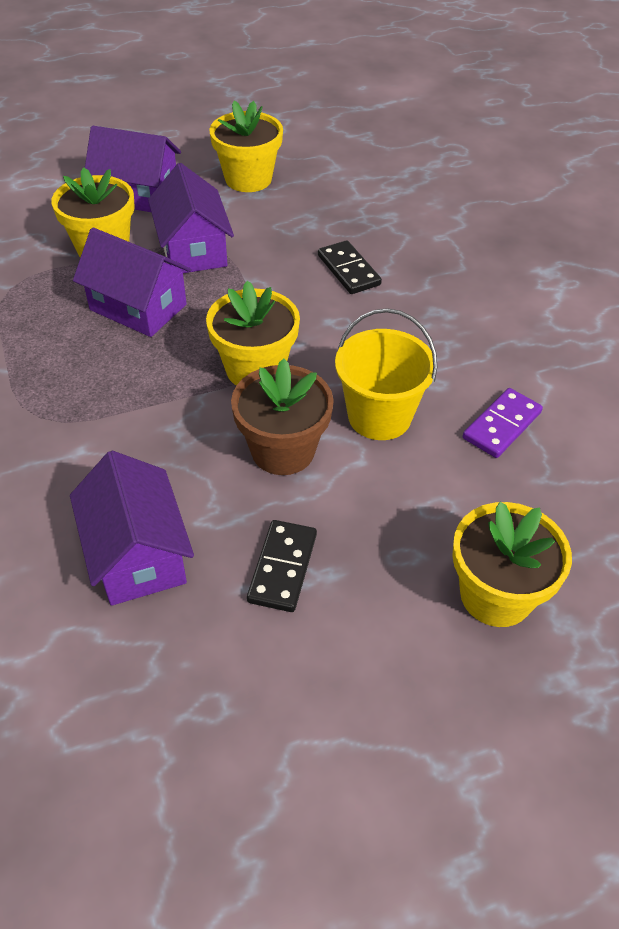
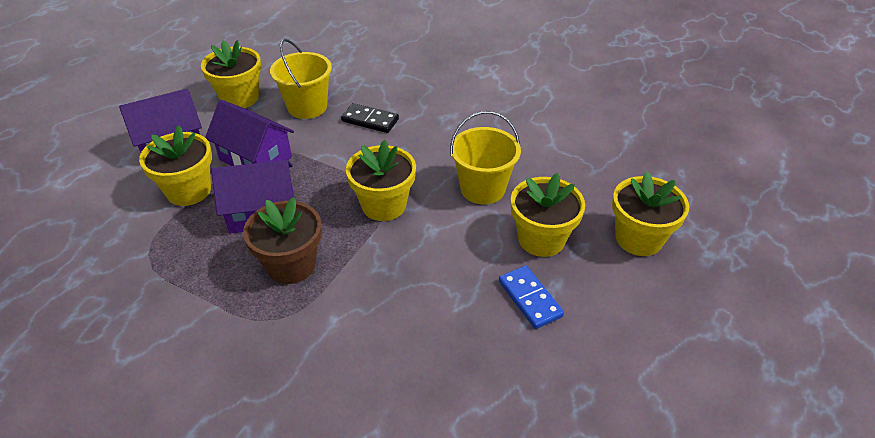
camera: 40 degrees left, 5 degrees down
purple house [70,451,194,606] -> none
brown flower pot [231,358,334,475] -> brown flower pot moved to [243,197,322,284]
black domino [247,520,317,612] -> blue domino [499,266,564,329]
purple domino [463,388,543,458] -> none
none -> yellow bucket [270,39,332,119]
none -> yellow flower pot [511,173,585,257]

